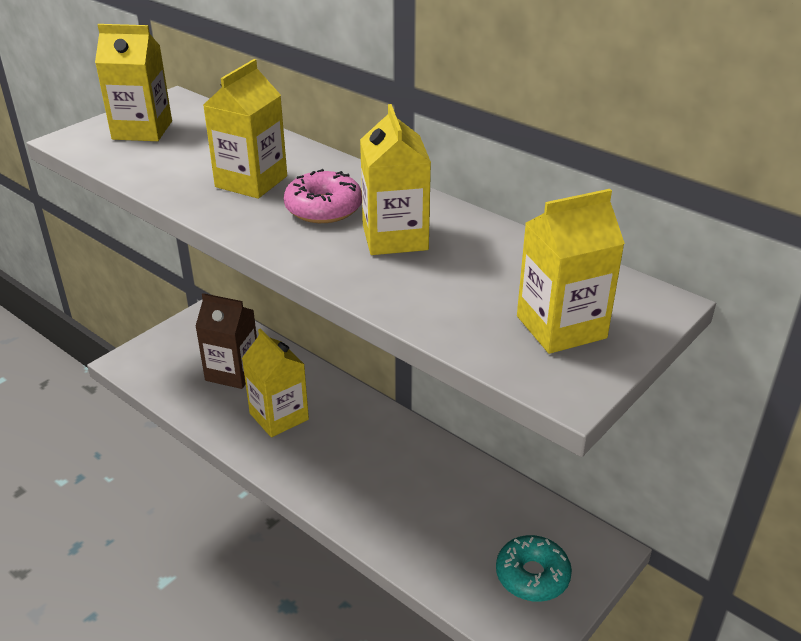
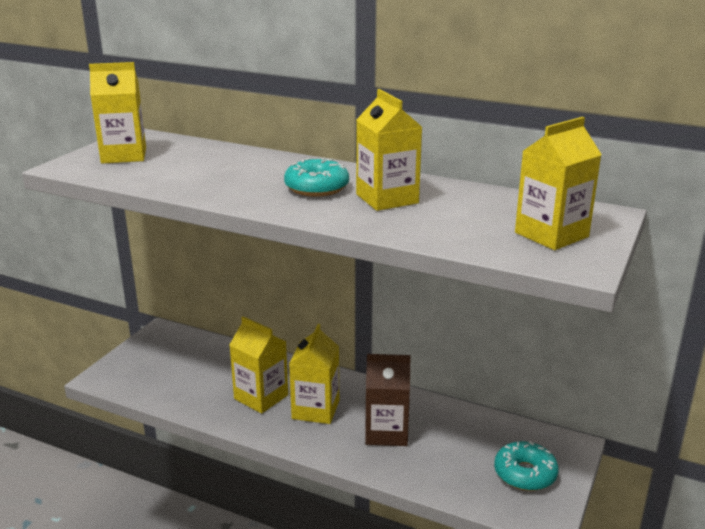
camera: 15 degrees left, 10 degrees down
brown carton [195,293,257,389] -> brown carton moved to [365,354,411,446]
yellow carton [203,59,287,199] -> yellow carton moved to [289,324,339,424]
pink donut [284,169,362,223] -> turquoise donut [284,158,349,197]

